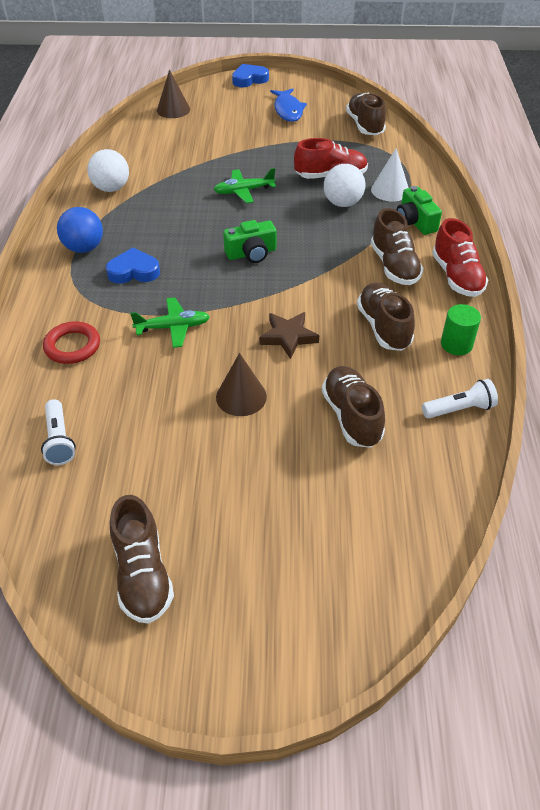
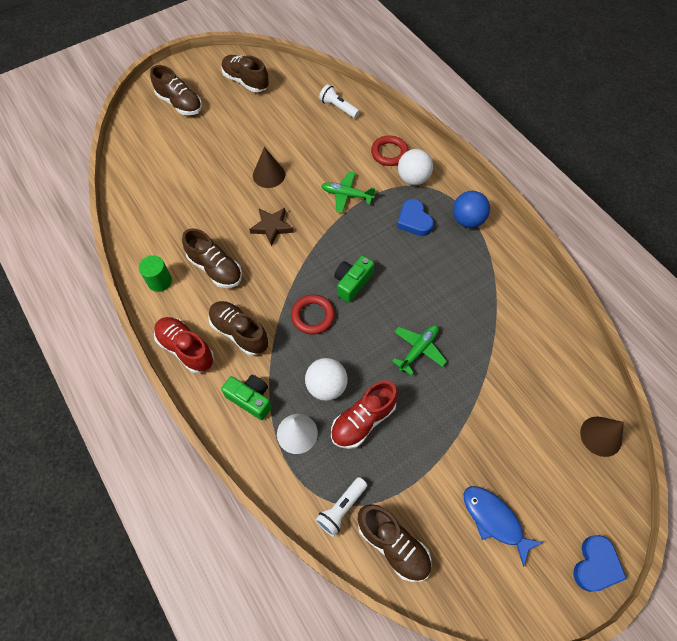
camera: 145 degrees right, 15 degrees up
white ball [87,149,129,192] -> white ball moved to [398,149,433,185]
blue heart [106,248,160,284] -> blue heart turned 105 degrees clockwise [397,199,434,236]
green plane [130,297,210,348] -> green plane turned 60 degrees clockwise [321,171,375,213]
brown shoe [322,366,385,448] -> brown shoe moved to [150,65,202,115]
white flashlight [422,379,498,419] -> white flashlight moved to [315,477,367,537]
none -> red ring [291,294,335,335]

